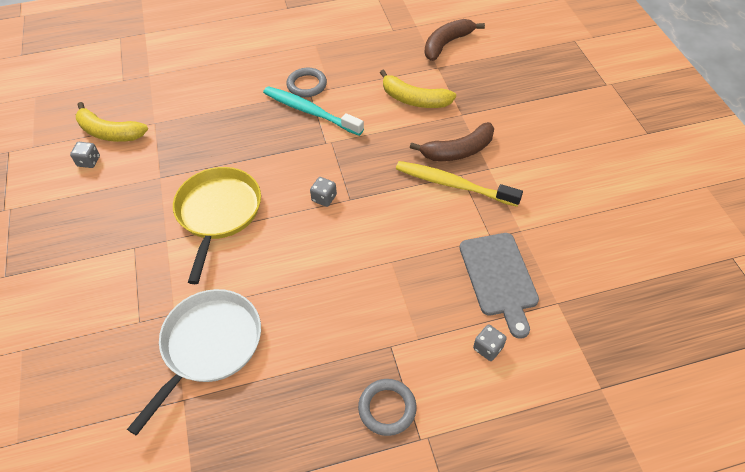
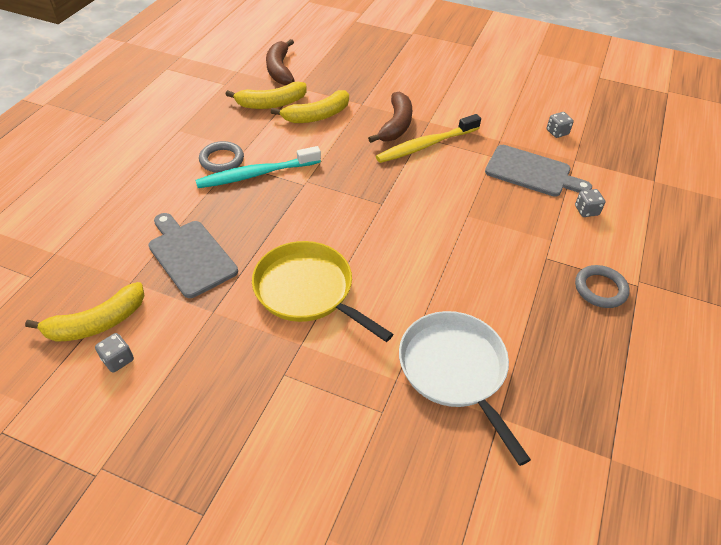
camera: 55 degrees left, 5 degrees down
grey dice [310,177,337,207] -> grey dice moved to [547,112,574,138]
none -> grey cutting board [148,213,238,298]
none -> yellow banana [225,82,307,109]

